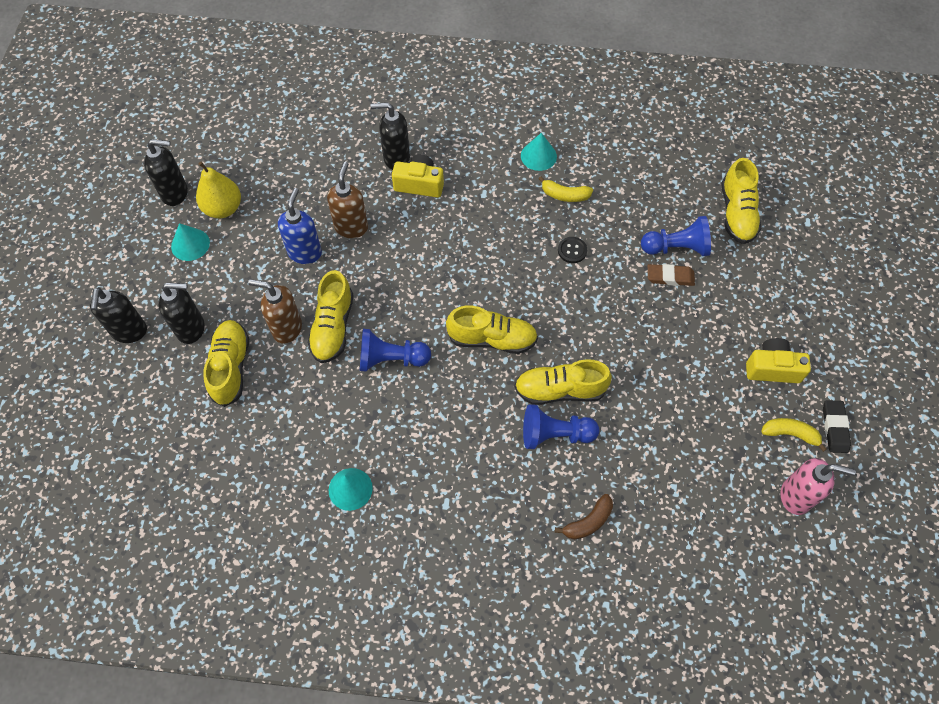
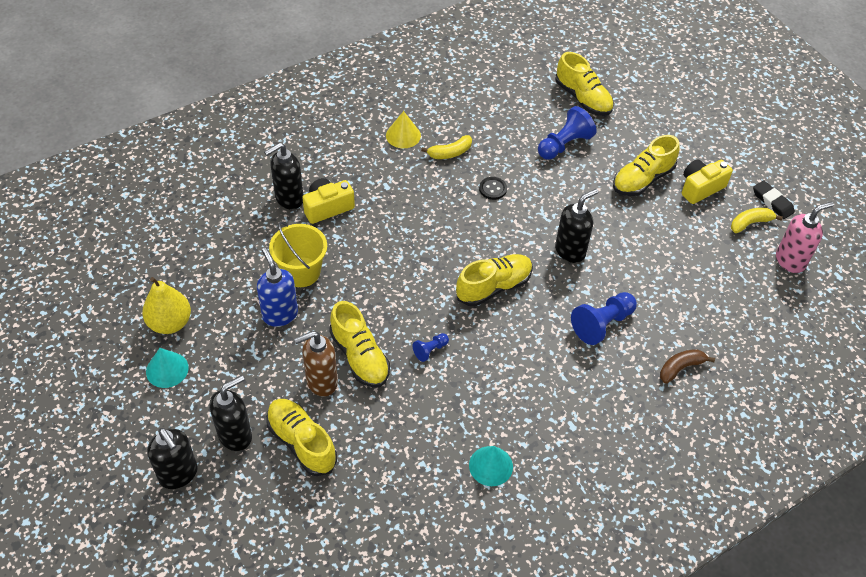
camera: 40 degrees left, 10 degrees down
black soap dispenser [144,139,188,206] -> black soap dispenser moved to [555,189,598,263]
brown soap dispenser [327,161,368,238] -> yellow bucket [269,222,327,287]
blue pawn [360,329,431,371] -> blue pawn [413,333,449,362], size x0.52
yellow shoe [514,359,612,405] -> yellow shoe moved to [613,135,680,196]
turquoise cone [521,133,557,171] -> yellow cone [386,111,421,148]
brown banana [555,494,613,540] -> brown banana turned 135 degrees counterclockwise [660,349,715,384]
brown eraser [648,264,695,286] -> none

